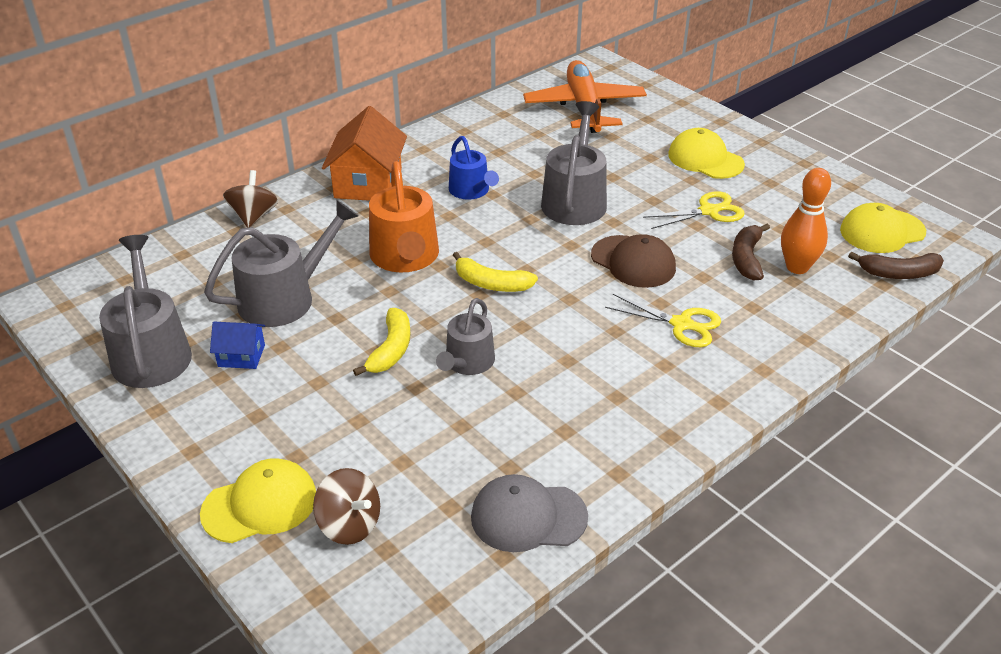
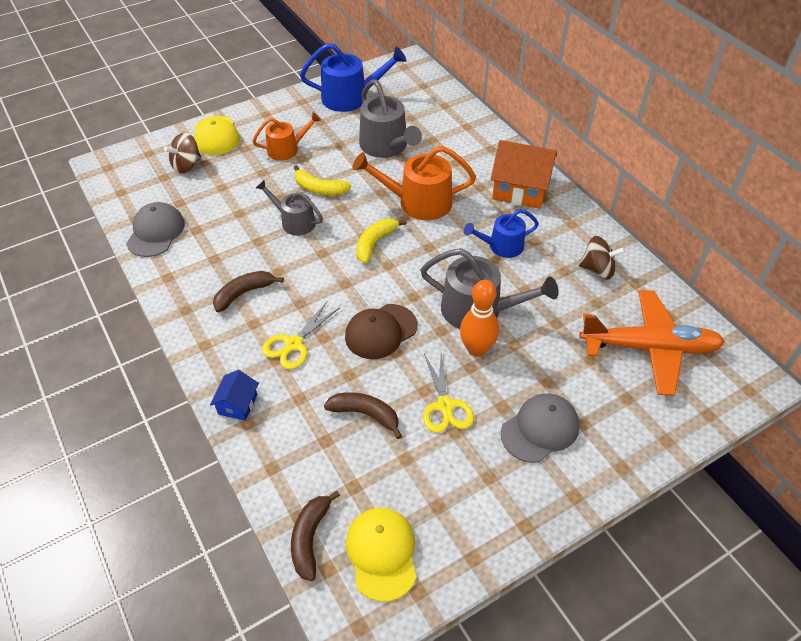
camera: 100 degrees right, 10 degrees up
grey watering can [99,235,192,388] -> blue watering can [300,43,406,112]
blue house [210,322,265,369] -> blue house moved to [210,370,259,421]
brown spinning top [223,170,278,228] -> brown spinning top moved to [579,236,626,280]
yellow cap [668,128,745,179] -> grey cap [501,393,580,463]
orange bowling pin [781,168,831,274] -> orange bowling pin moved to [460,280,499,357]
none -> brown banana [213,271,284,312]
none -> orange watering can [252,112,321,161]

